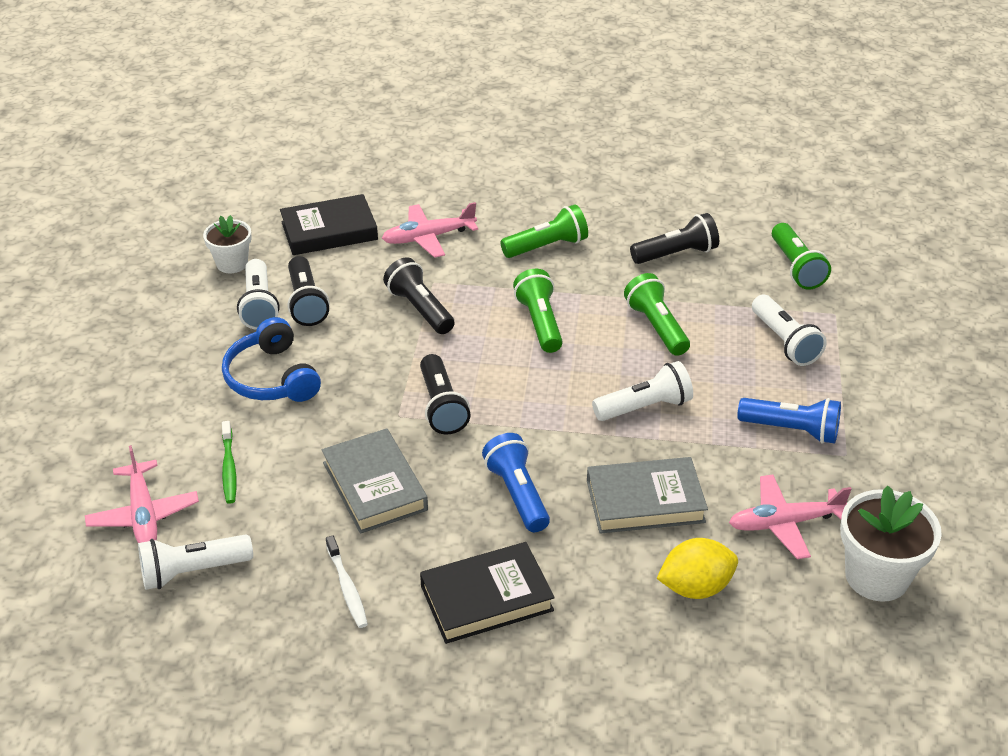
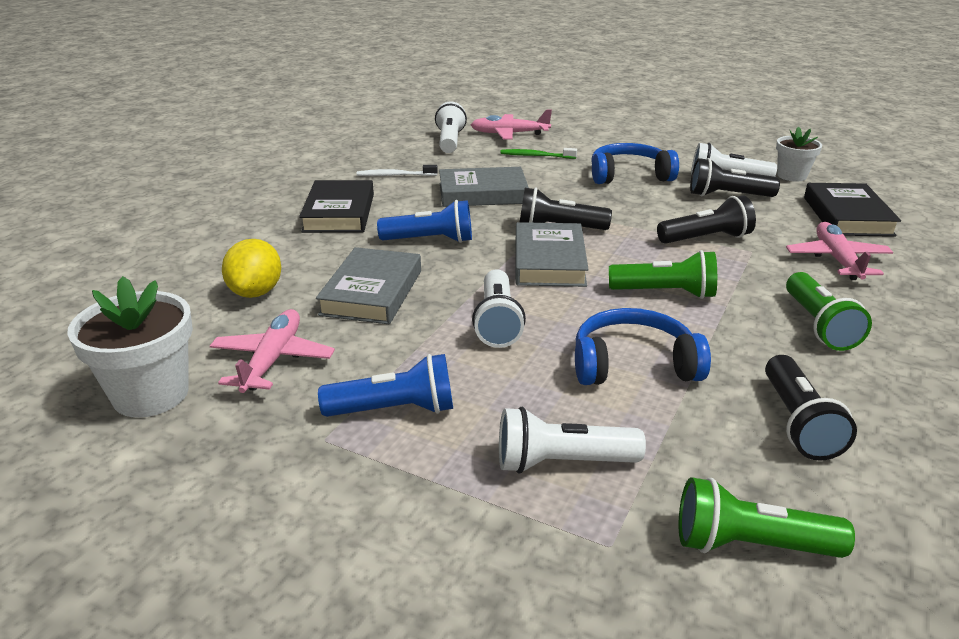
camera: 110 degrees right, 10 degrees down
green flashlight [624,273,690,356] -> blue headphones [575,308,711,385]
blue flashlight [737,398,841,444] -> blue flashlight turned 135 degrees counterclockwise [318,354,453,417]
none -> grey book [516,222,589,287]

